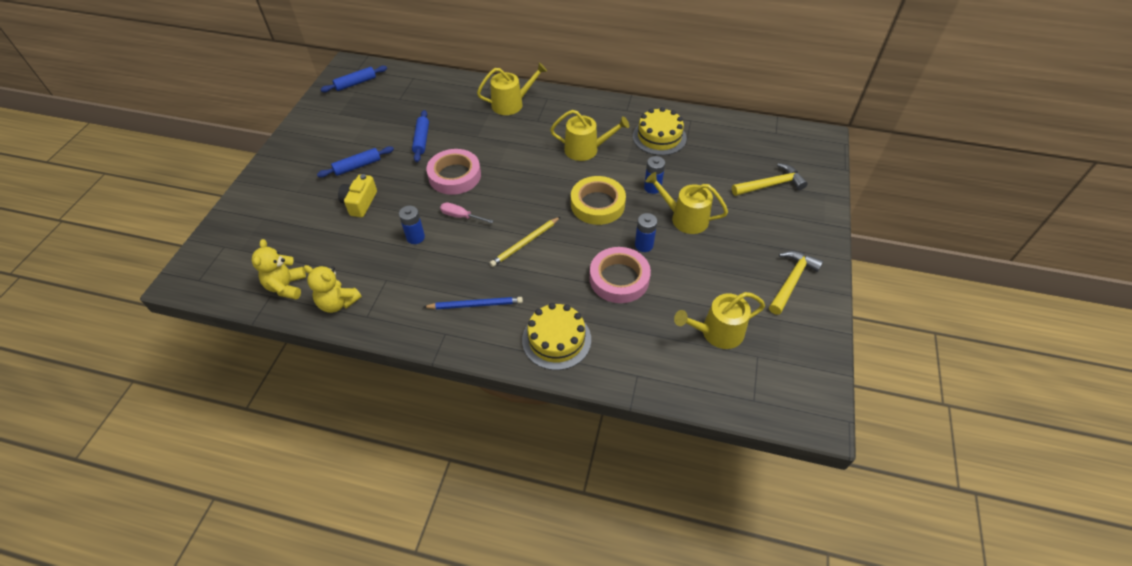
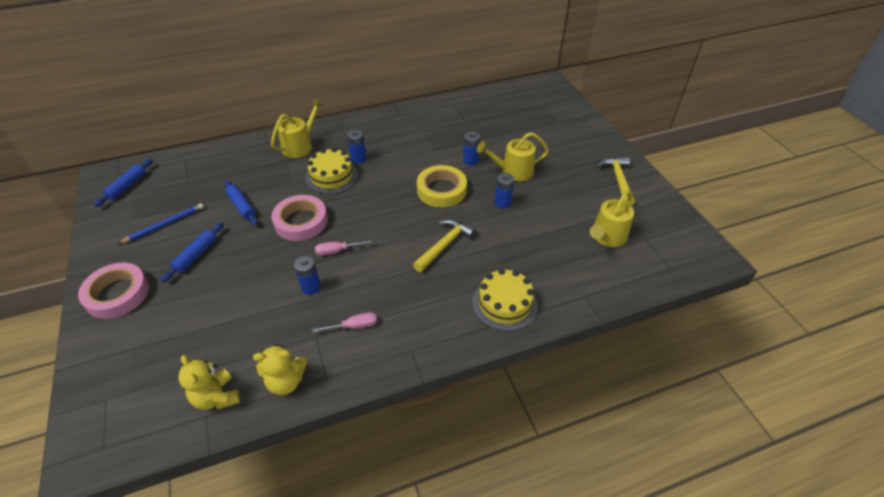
camera: 35 degrees left, 5 degrees down
yellow camera [338,174,377,217] -> none
blue pencil [424,297,523,309] -> blue pencil moved to [118,203,204,244]
yellow pencil [490,217,560,267] -> none
yellow watering can [550,110,629,161] -> none
pink tape [590,247,651,303] -> pink tape moved to [78,263,149,319]
yellow cake [633,107,687,156] -> yellow cake moved to [305,148,358,194]
yellow hammer [732,163,807,196] -> yellow hammer moved to [413,219,476,272]
none -> pink screwdriver [312,312,377,333]
none -> blue battery [347,130,366,164]

